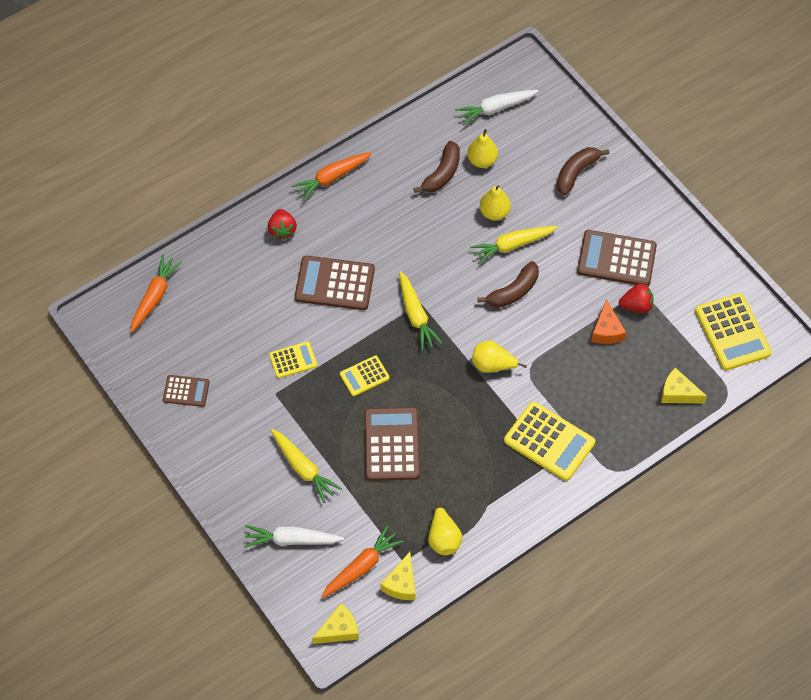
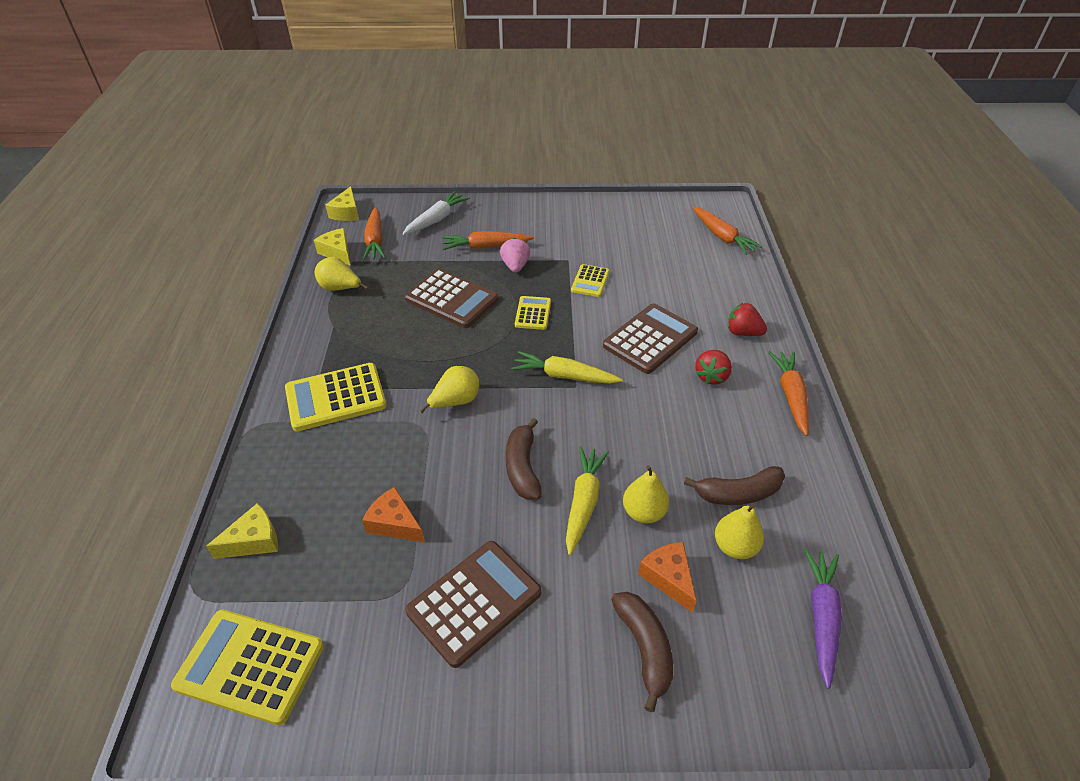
camera: 125 degrees right, 15 degrees down
brown calculator [163,375,210,407] -> none
yellow carrot [271,429,342,503] -> orange carrot [442,231,534,250]
brown banana [413,141,460,193] -> brown banana turned 75 degrees counterclockwise [684,466,785,505]
white carrot [455,90,539,126] -> purple carrot [804,548,842,689]
red strawberry [619,284,654,313] -> red strawberry moved to [695,350,732,385]
none -> pink strawberry [500,238,530,273]
none -> orange cheese [638,542,696,613]

